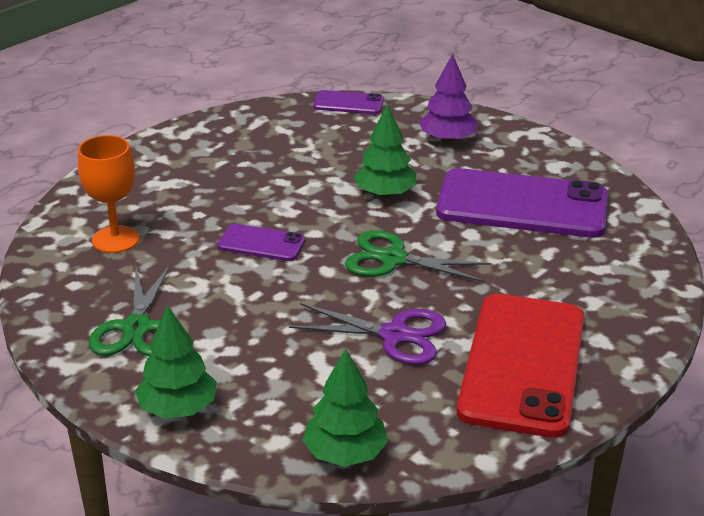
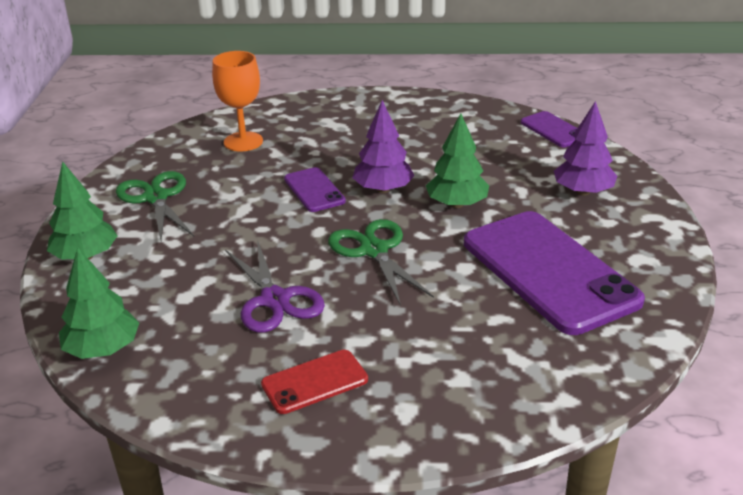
camera: 50 degrees right, 0 degrees up
green scissors [89,264,171,356] -> green scissors turned 105 degrees clockwise [116,171,194,241]
red phone [457,294,584,438] -> red phone [261,350,368,414], size x0.47
none -> purple tree [352,100,414,193]

